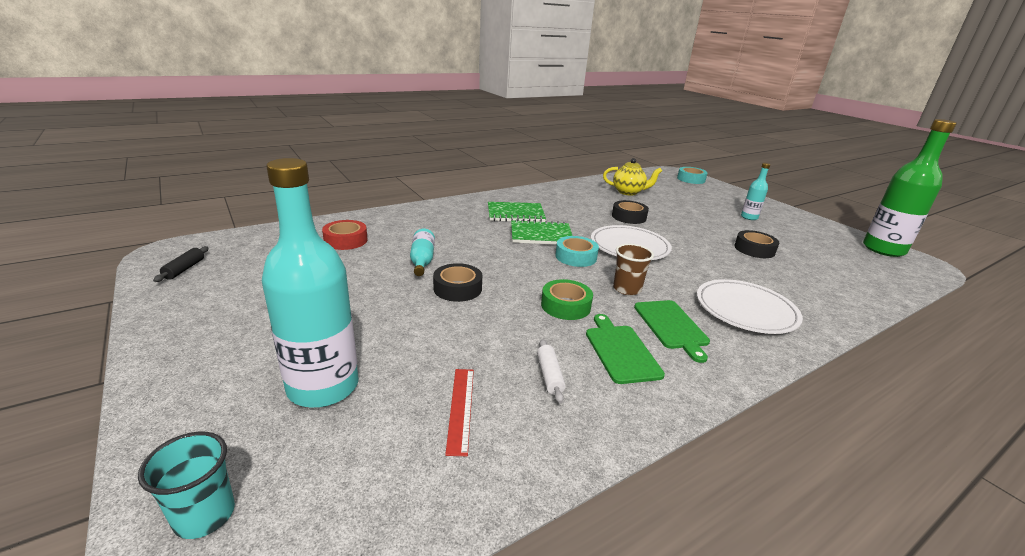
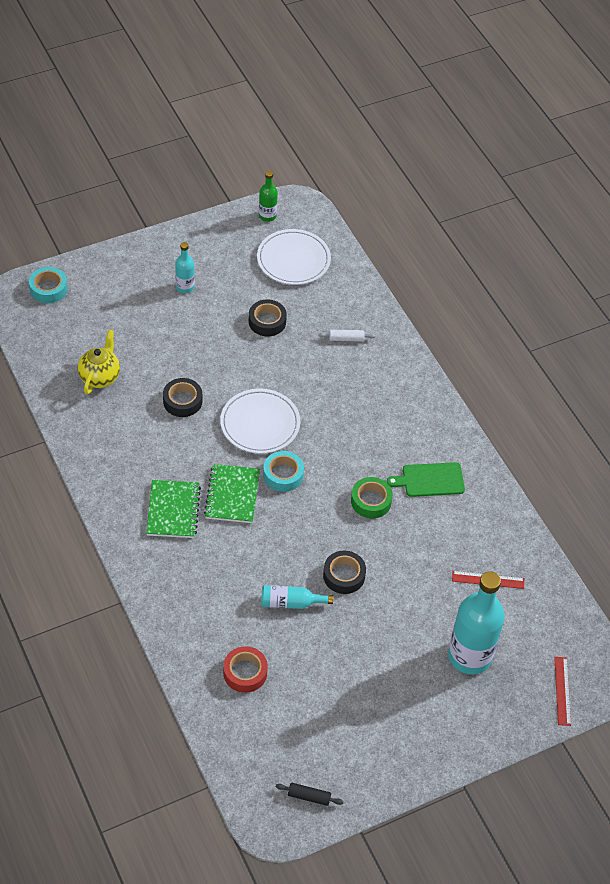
camera: 85 degrees left, 25 degrees up
turquoise cup [138,432,235,539] -> red ruler [554,657,571,726]
white rolling pin [537,339,566,403] -> white rolling pin moved to [318,330,376,341]
brown cup [613,244,654,295] -> none
green cutting board [634,300,710,363] -> none
white plate [697,279,803,334] -> white plate moved to [257,229,331,285]
green bottle [863,119,957,257] -> green bottle [259,171,278,222], size x0.49

